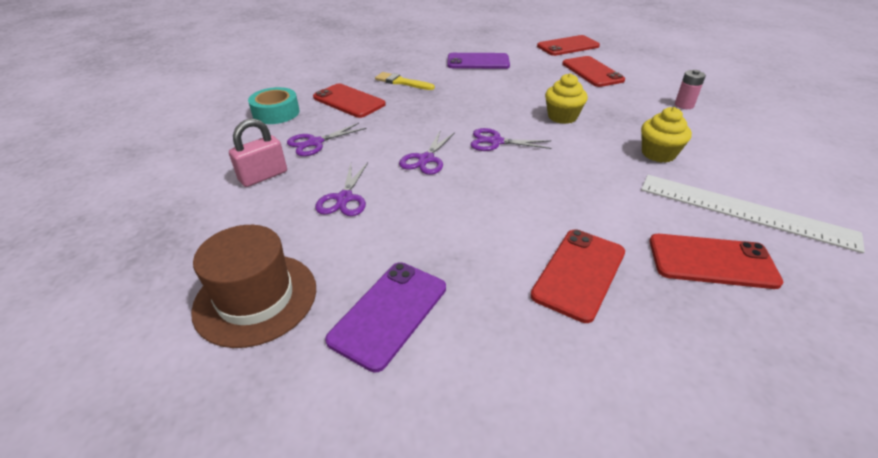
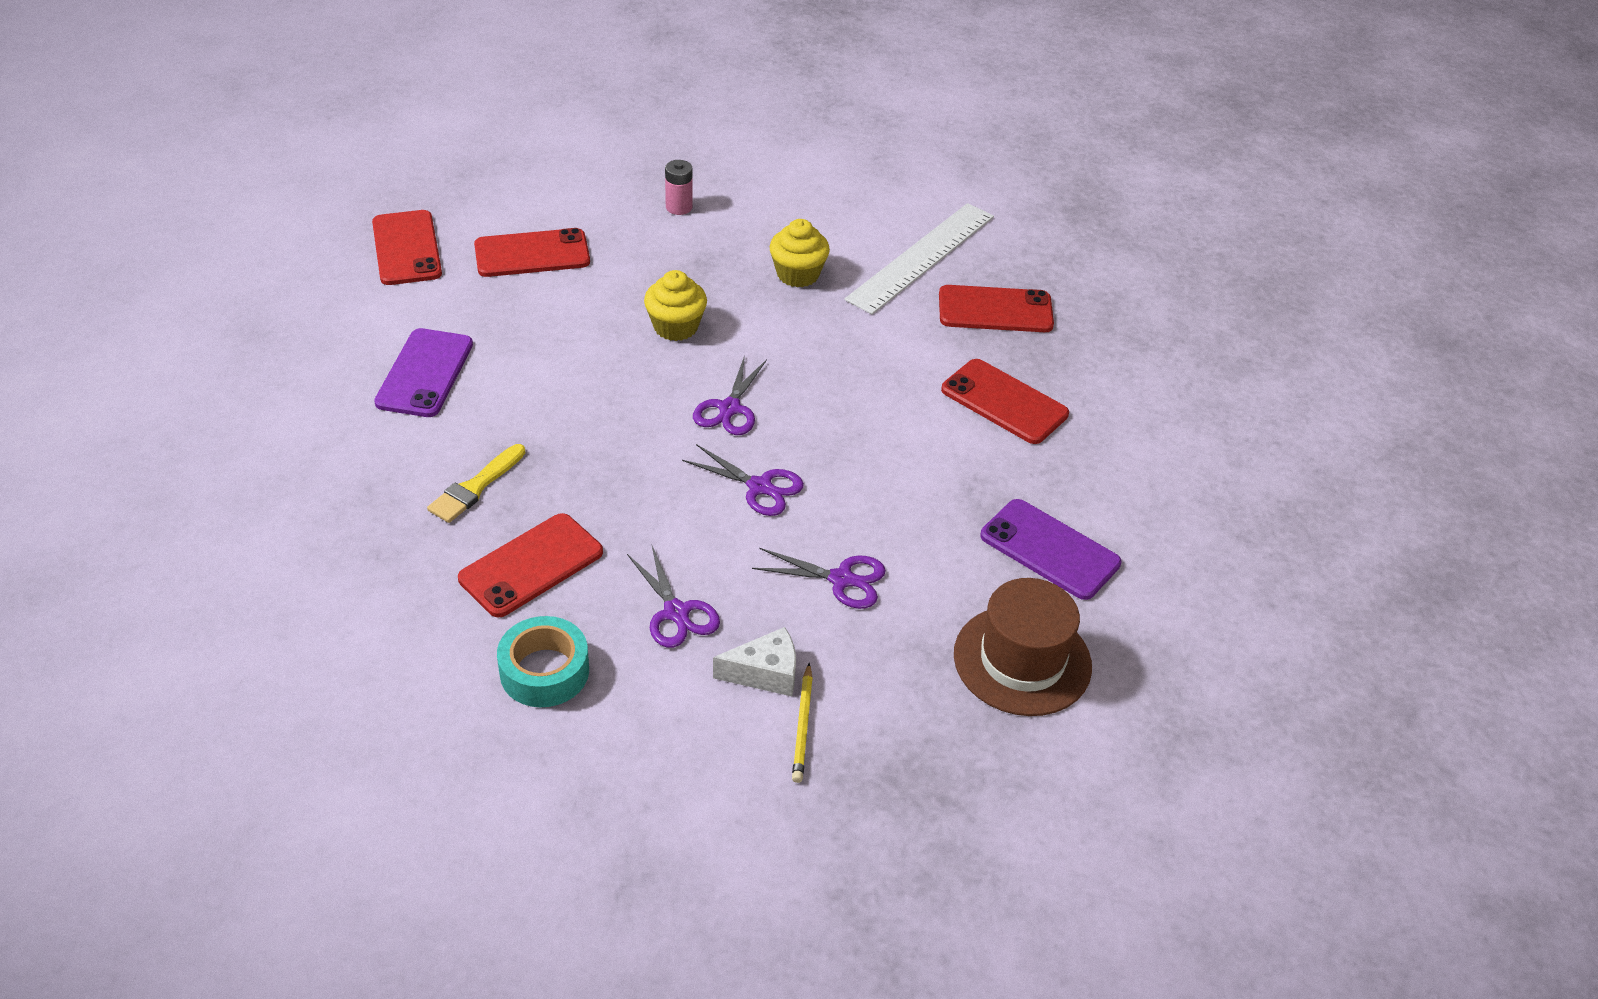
camera: 85 degrees left, 5 degrees up
pink padlock [229,119,287,187] -> white cheese [713,627,796,696]
red phone [650,234,783,289] -> red phone turned 75 degrees clockwise [939,285,1054,332]
none -> yellow pencil [792,663,813,783]

